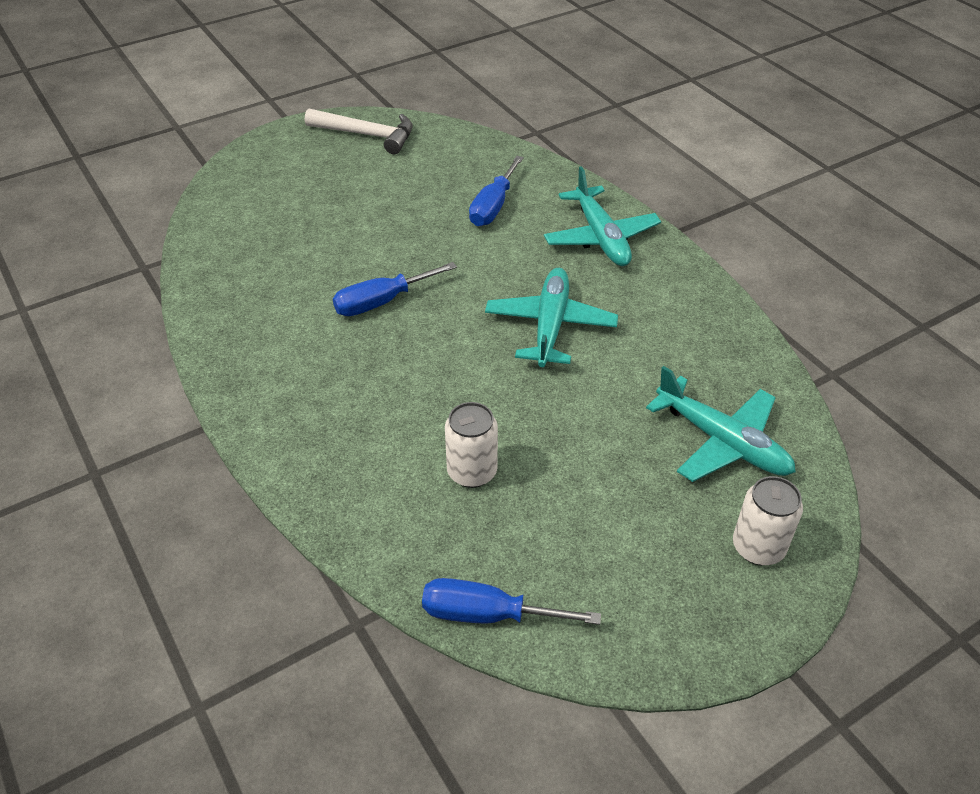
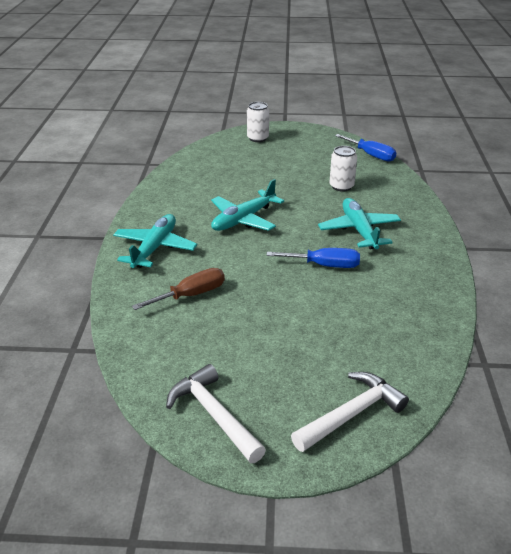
camera: 145 degrees left, 10 degrees down
blue screwdriver [469,156,524,226] -> brown screwdriver [132,268,225,310]
turquoise plane [646,366,796,482] -> turquoise plane moved to [318,198,401,249]
none -> white hammer [291,372,409,452]

